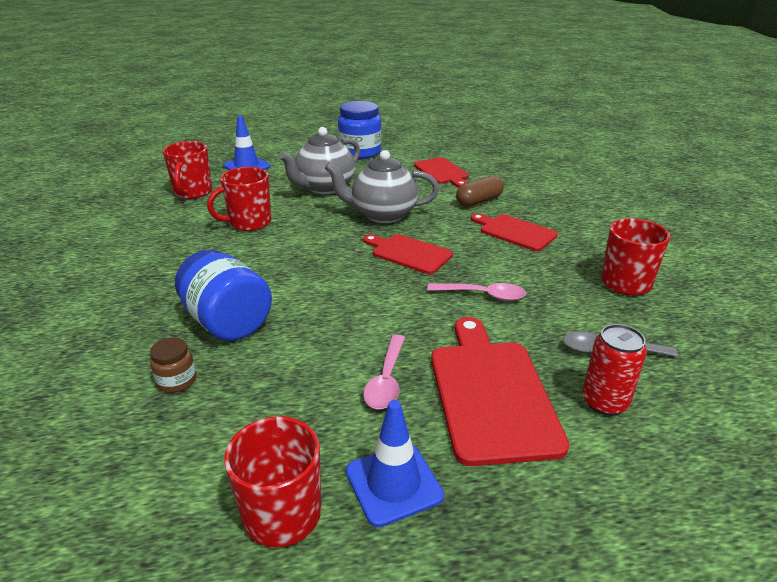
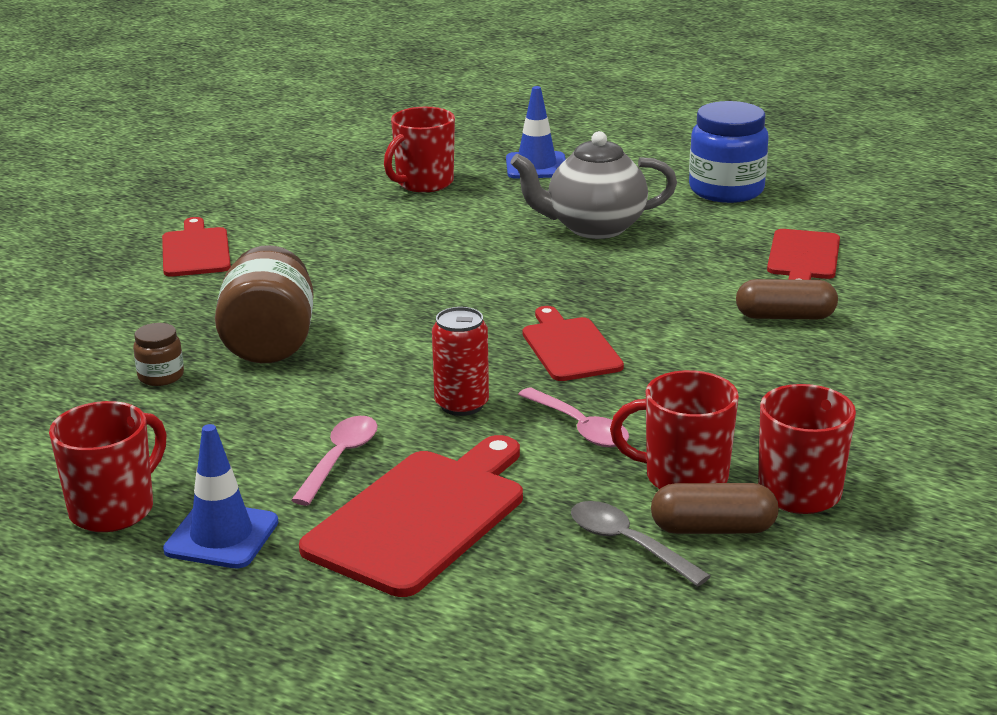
camera: 40 degrees right, 5 degrees down
blue jar [175,250,272,341] -> brown jar [215,245,314,363]
red mug [207,167,272,231] -> red mug moved to [610,370,739,489]
grey teapot [325,150,439,223] -> none
pink spoon [363,334,405,409] -> pink spoon turned 150 degrees clockwise [291,416,378,505]
red cutting board [471,214,558,251] -> red cutting board moved to [162,217,231,277]
red can [582,324,647,416] -> red can moved to [432,307,489,416]
none -> brown capsule [651,483,778,534]

